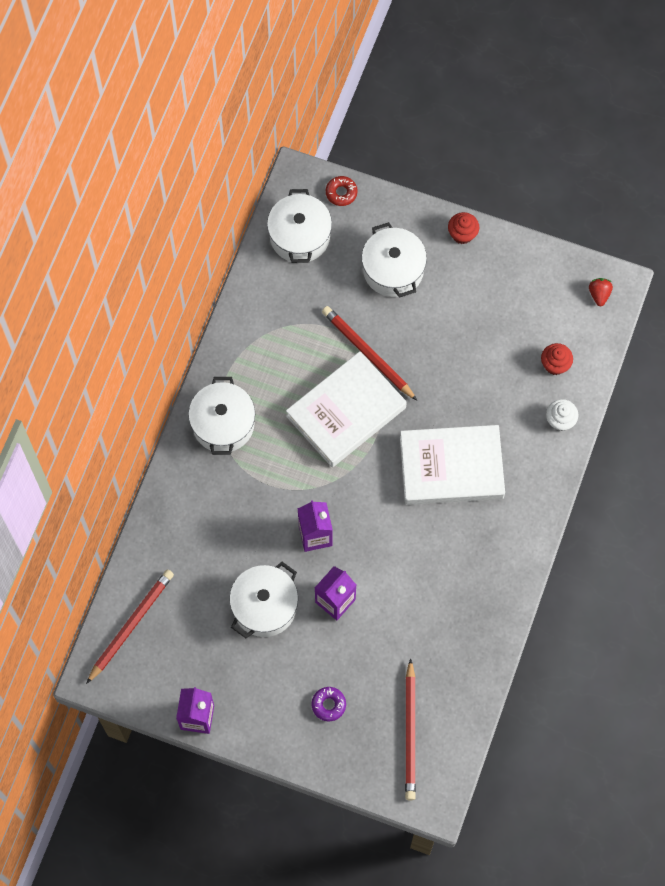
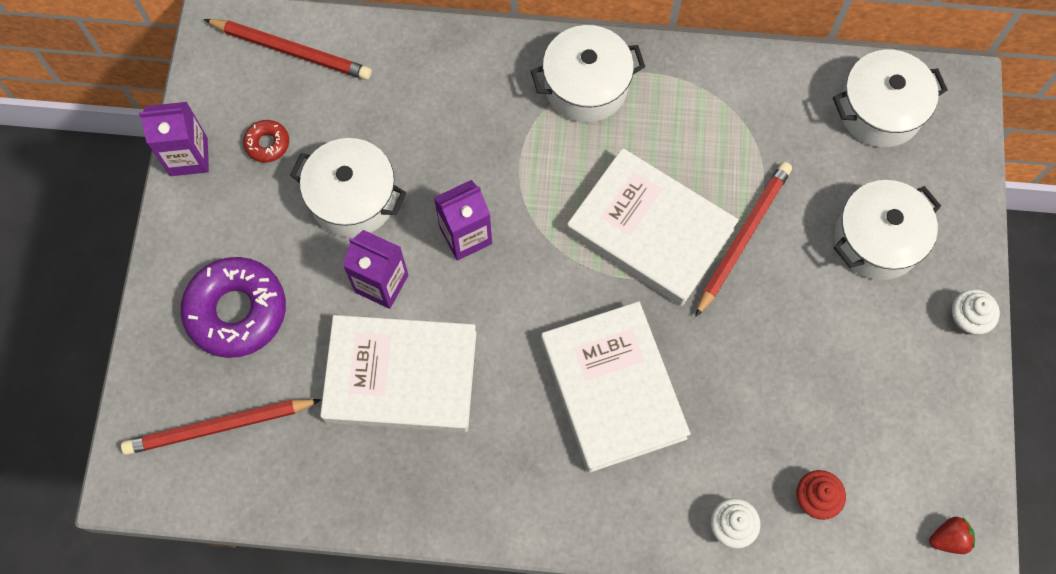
camera: 75 degrees right, 0 degrees up
purple donut [312,687,346,721] -> purple donut [181,257,286,358], size x2.16
red donut [326,176,358,206] -> red donut moved to [243,120,289,163]
red cupcake [448,212,479,244] -> white cupcake [951,289,1000,335]
none -> white book [320,315,477,433]

